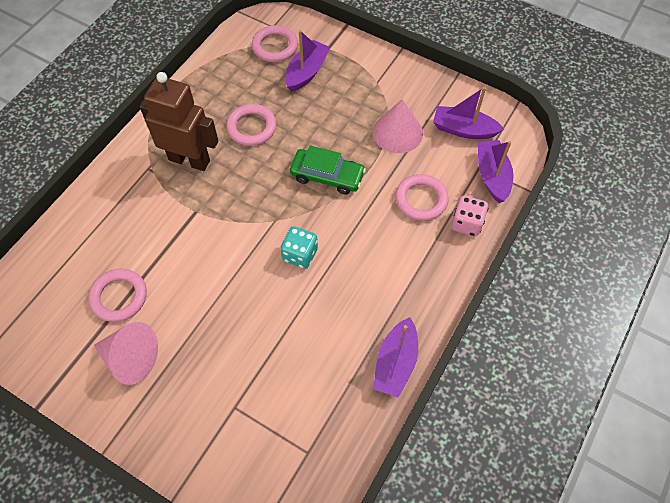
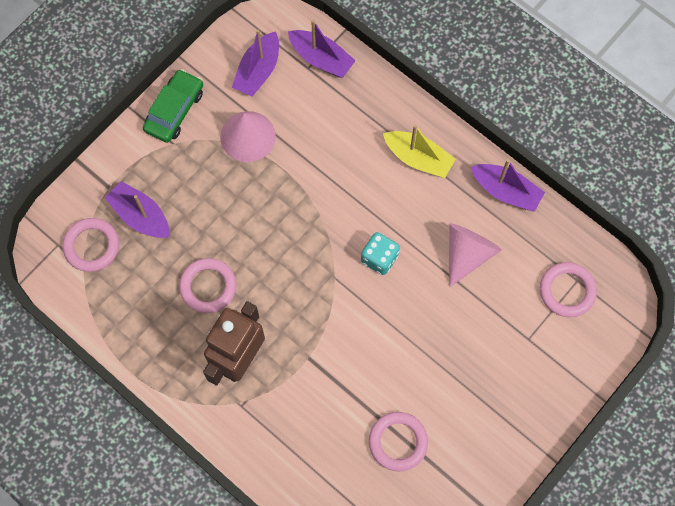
camera: 80 degrees left, 10 degrees up
pink cone [93,322,158,385] -> pink cone moved to [449,223,501,287]
green car [290,145,366,195] -> green car moved to [143,69,203,143]
pink ring [395,174,449,221] -> pink ring moved to [540,262,597,317]
pink dice [451,196,488,236] -> none
purple boat [478,140,514,203] -> purple boat turned 150 degrees counterclockwise [288,20,356,78]
none -> yellow boat [383,124,456,178]

